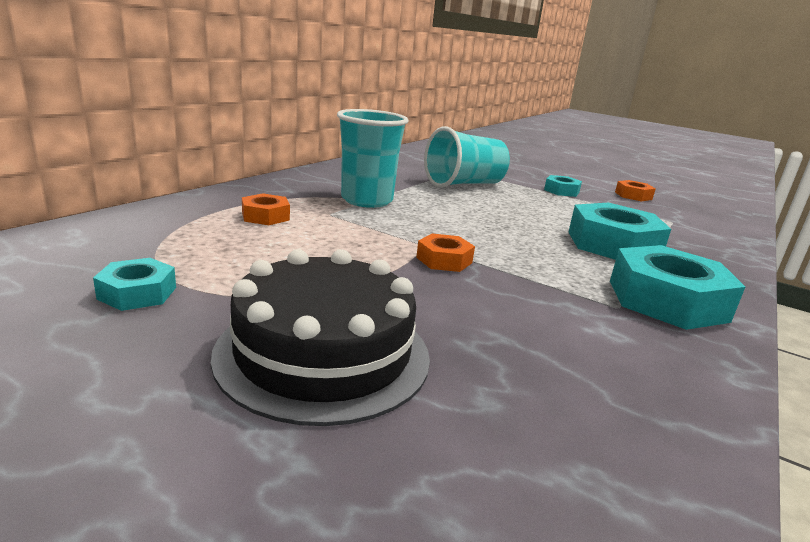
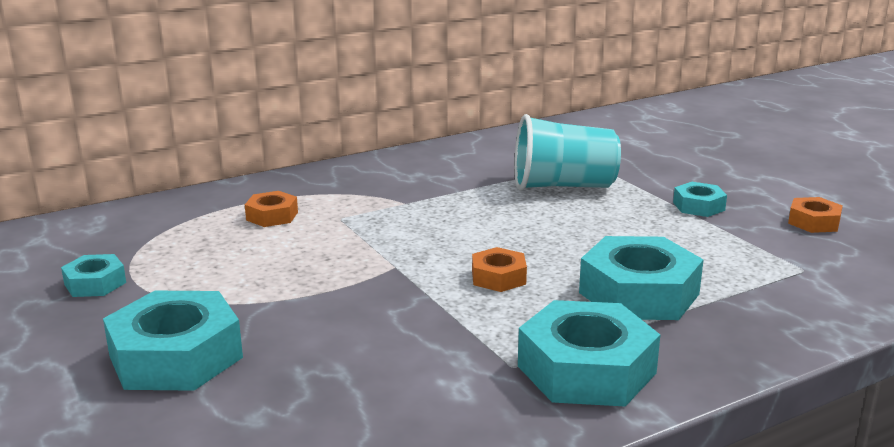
camera: 30 degrees right, 0 degrees up
black cake [211,249,430,426] -> turquoise nut [103,291,243,391]
turquoise cup [337,109,408,208] -> none
orange nut [416,233,475,272] -> orange nut moved to [472,247,527,292]

